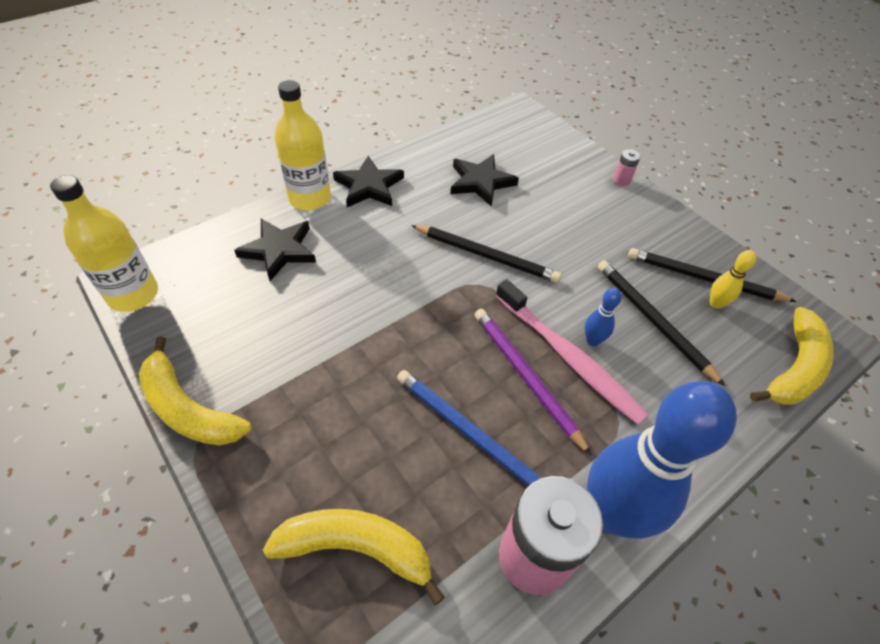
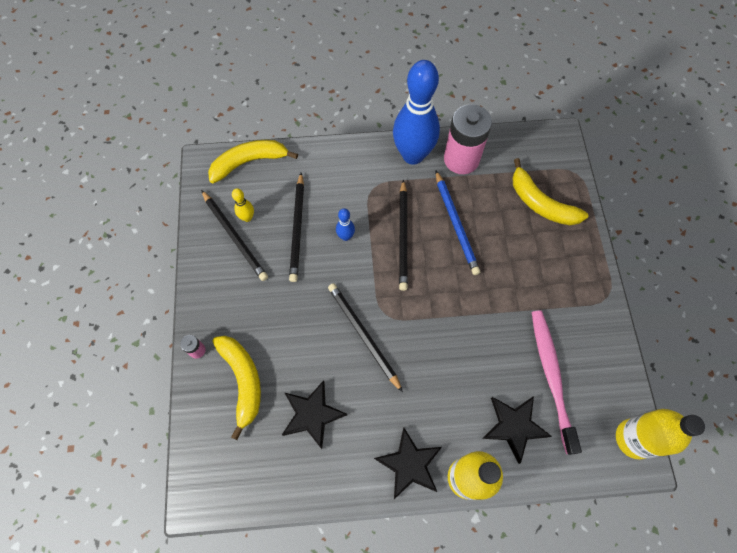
camera: 145 degrees left, 15 degrees up
yellow banana [139,336,251,446] -> yellow banana moved to [212,336,261,440]
purple pencil [475,309,592,456] -> black pencil [399,179,408,291]
pink toothbrush [496,279,649,425] -> pink toothbrush moved to [532,310,582,455]

